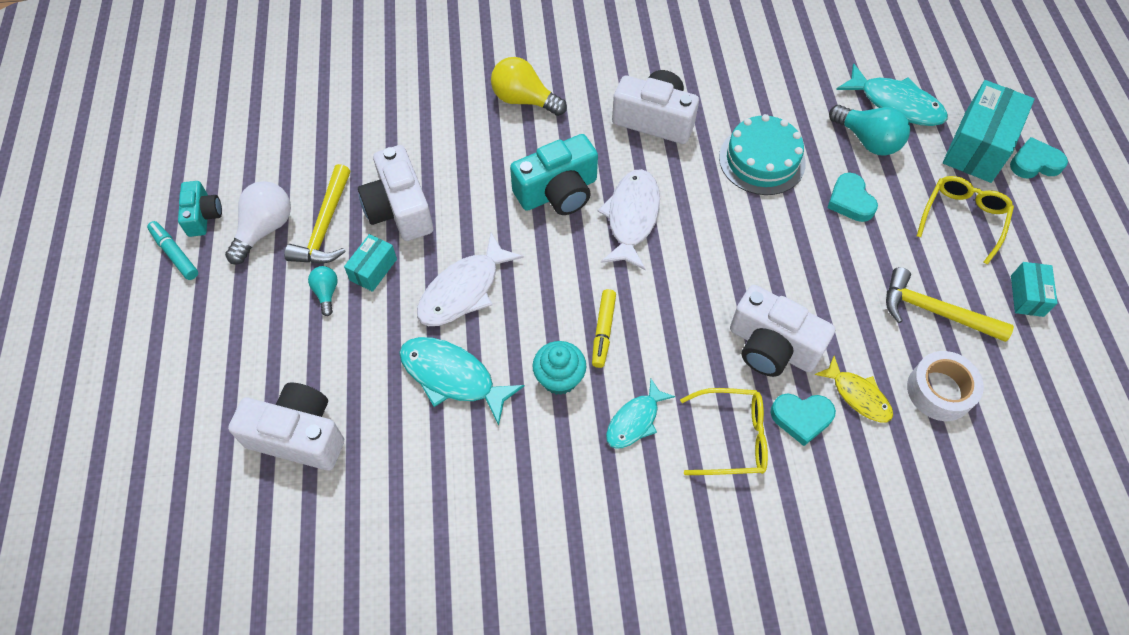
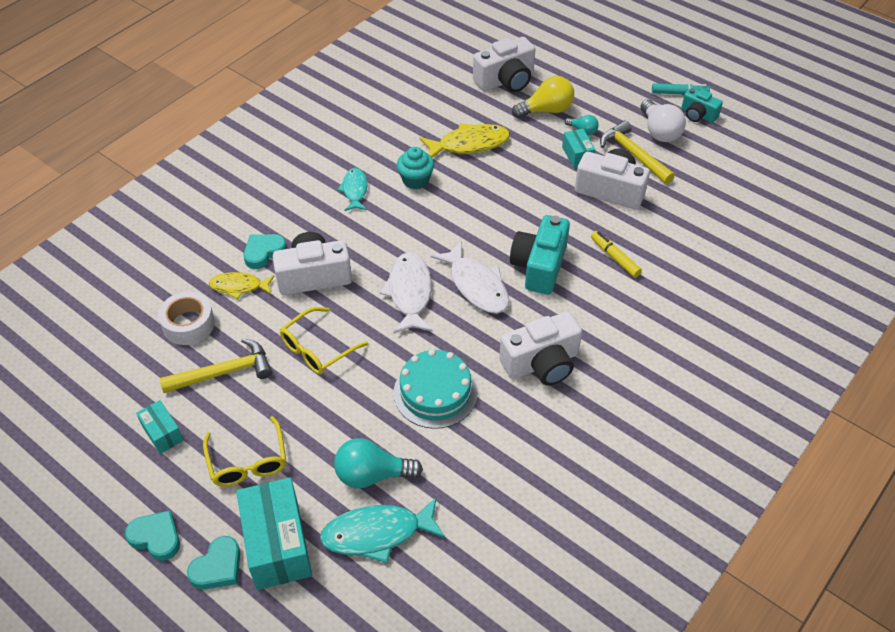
camera: 135 degrees right, 10 degrees down
turquoise fish [399,337,524,426] -> yellow fish [420,123,510,158]
white fish [417,233,524,326] -> white fish moved to [380,252,433,334]
yellow light bulb [491,57,567,116] -> yellow light bulb moved to [512,76,574,118]
yellow marker [592,289,616,368] -> yellow marker moved to [591,231,642,278]
yellow glasses [680,388,768,475] -> yellow glasses moved to [280,307,368,374]
turquoise heart [827,173,878,222] -> turquoise heart moved to [125,510,180,561]

